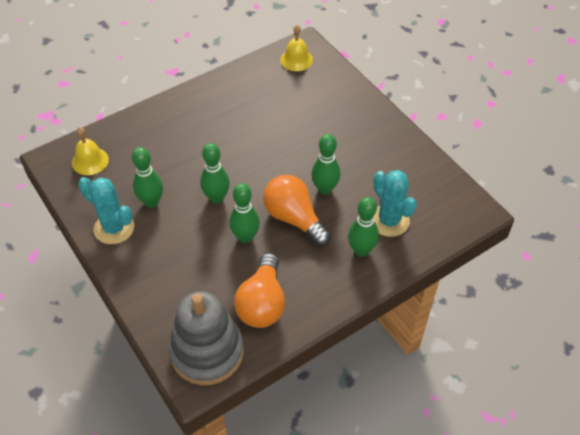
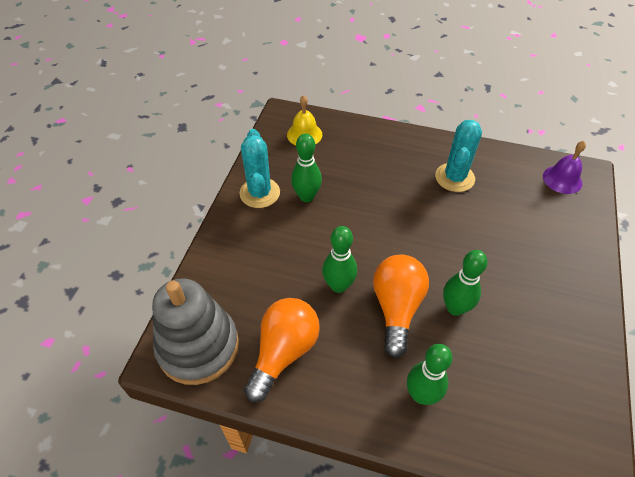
camera: 50 degrees right, 0 degrees up
green bowling pin [200,143,230,204] -> none
orange light bulb [234,253,285,328] -> orange light bulb turned 150 degrees clockwise [244,298,320,402]
yellow bell [280,25,313,71] -> purple bell [543,141,586,194]
turquoise cactus [373,170,417,237] -> turquoise cactus moved to [435,120,482,192]

